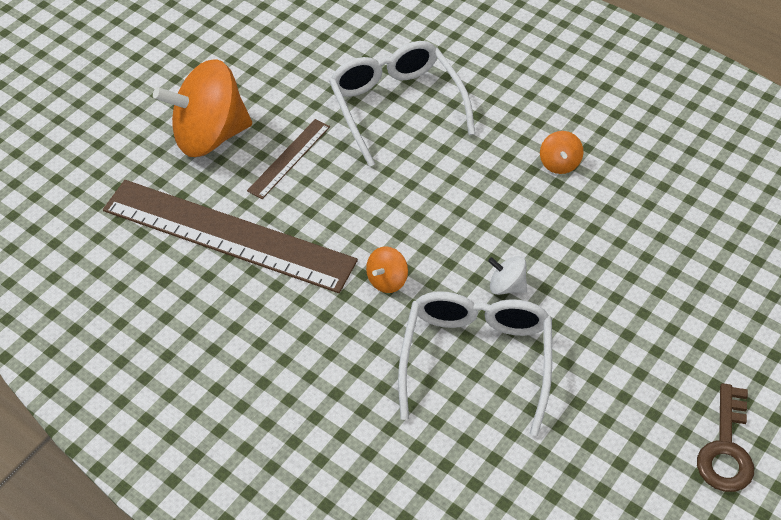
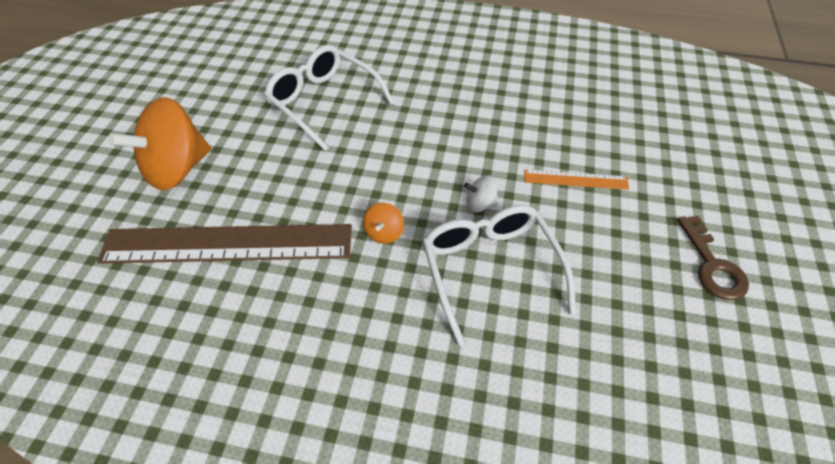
camera: 25 degrees left, 0 degrees up
brown ruler [247,119,330,199] -> none
orange spinning top [540,131,583,174] -> none
none -> orange ruler [524,169,629,190]

